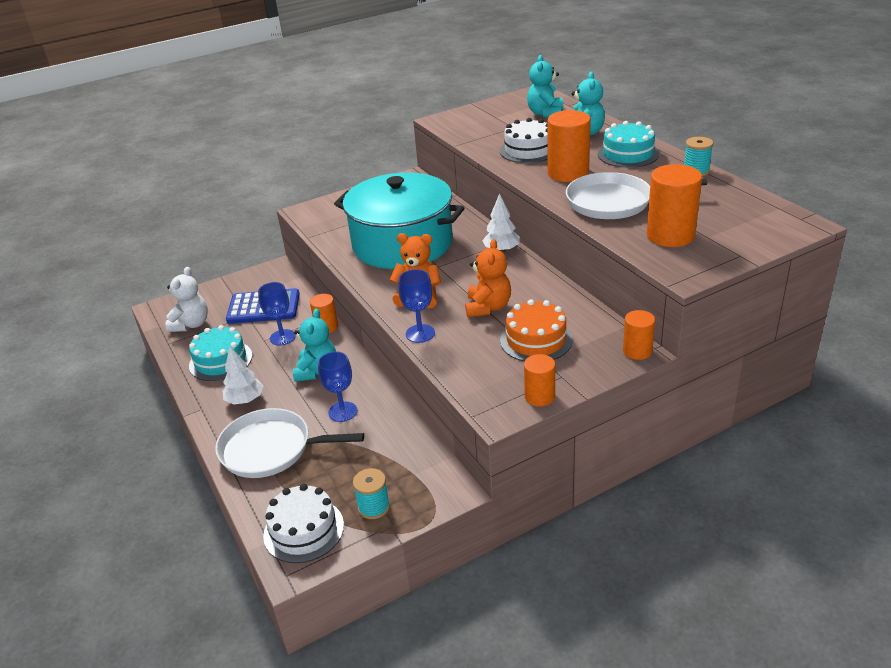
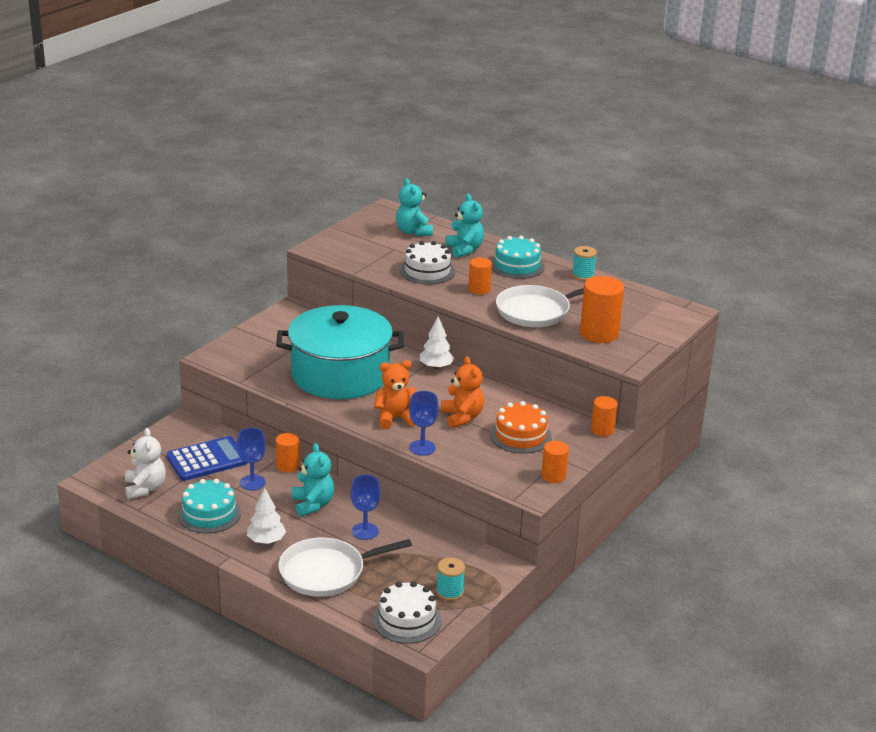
camera: 30 degrees left, 5 degrees down
orange cylinder [548,110,591,182] -> orange cylinder [469,257,492,295], size x0.58

